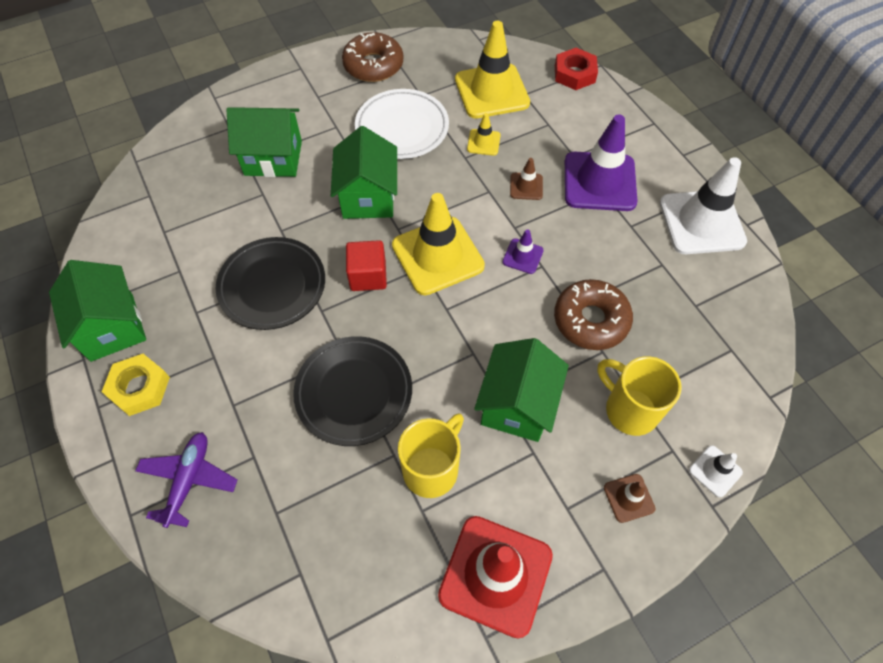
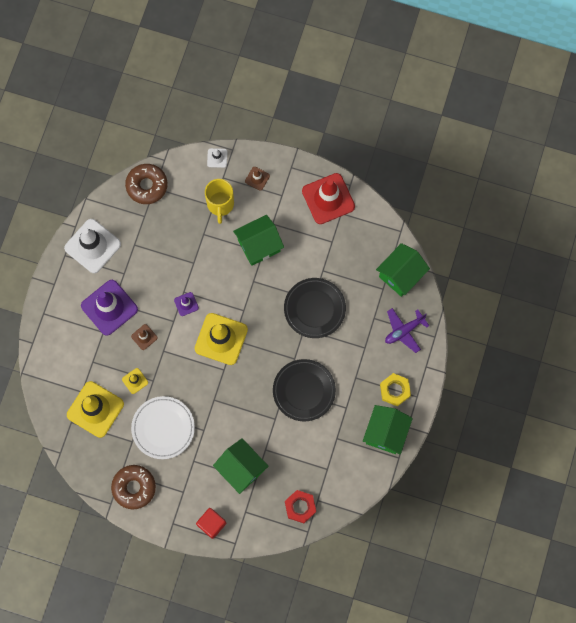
camera: 135 degrees left, 15 degrees up
green house [331,126,397,219] -> green house moved to [376,243,430,297]
red cube [346,240,387,291] -> red cube moved to [196,508,226,539]
yellow mug [398,414,464,498] -> none
brown donut [554,279,633,350] -> brown donut moved to [125,164,168,204]
red nut [555,48,598,90] -> red nut moved to [285,490,316,523]

